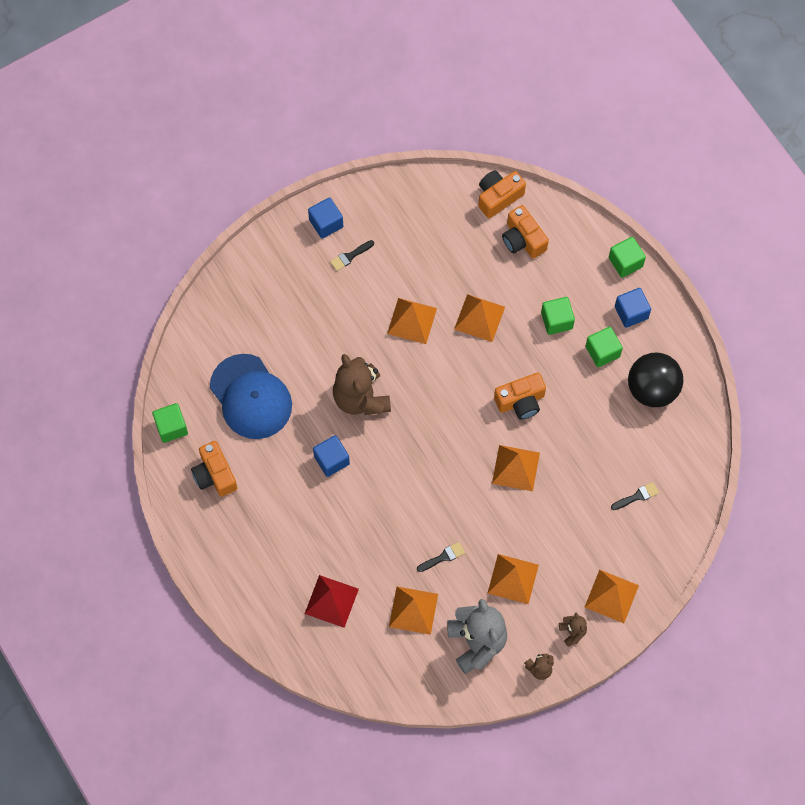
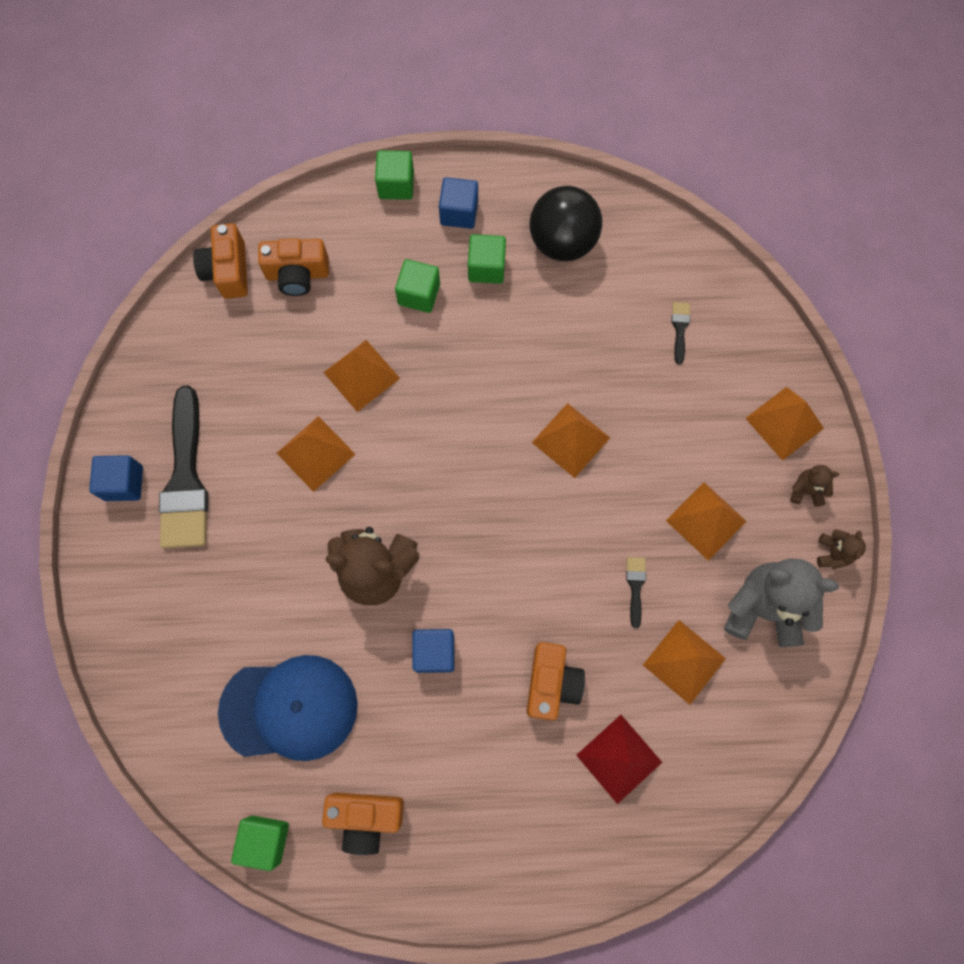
camera: 60 degrees left, 5 degrees up
black brush [330,240,374,271] -> black brush [159,386,208,548], size x2.44
orange camera [494,373,546,419] -> orange camera moved to [527,642,585,720]

